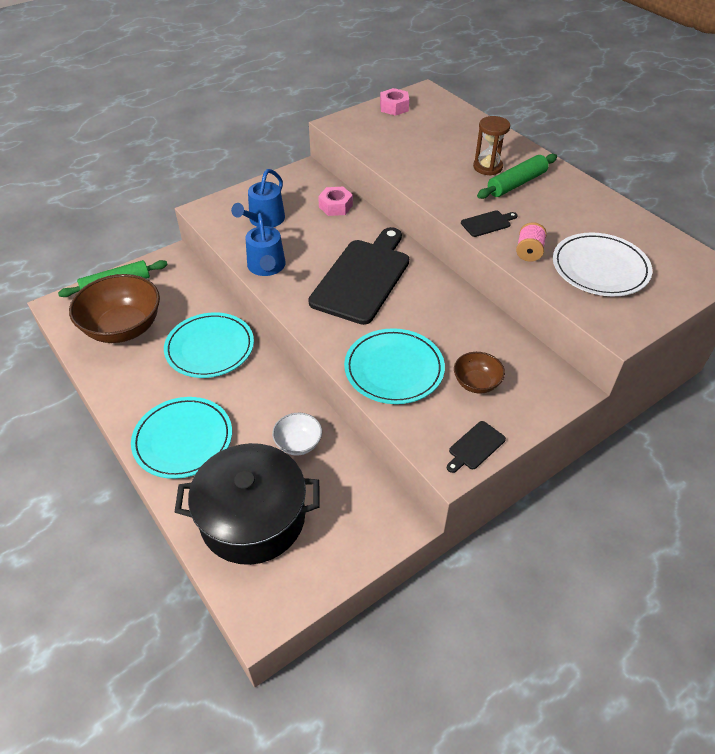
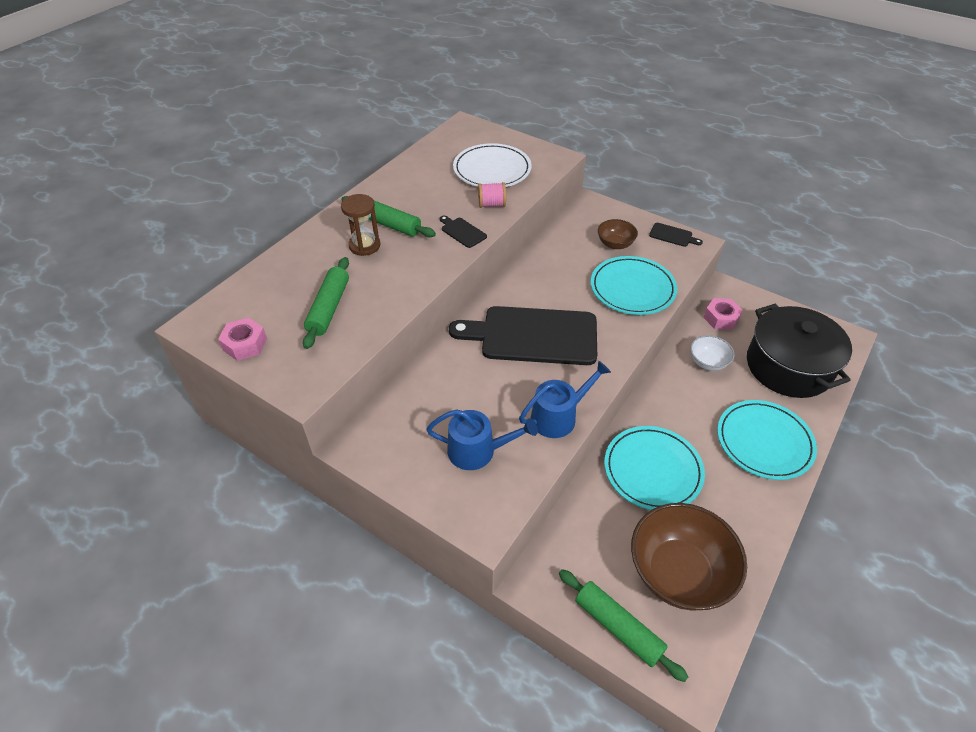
camera: 110 degrees left, 0 degrees up
pink nut [318,187,353,216] -> pink nut moved to [703,298,743,330]
none -> green rolling pin [303,257,349,349]

